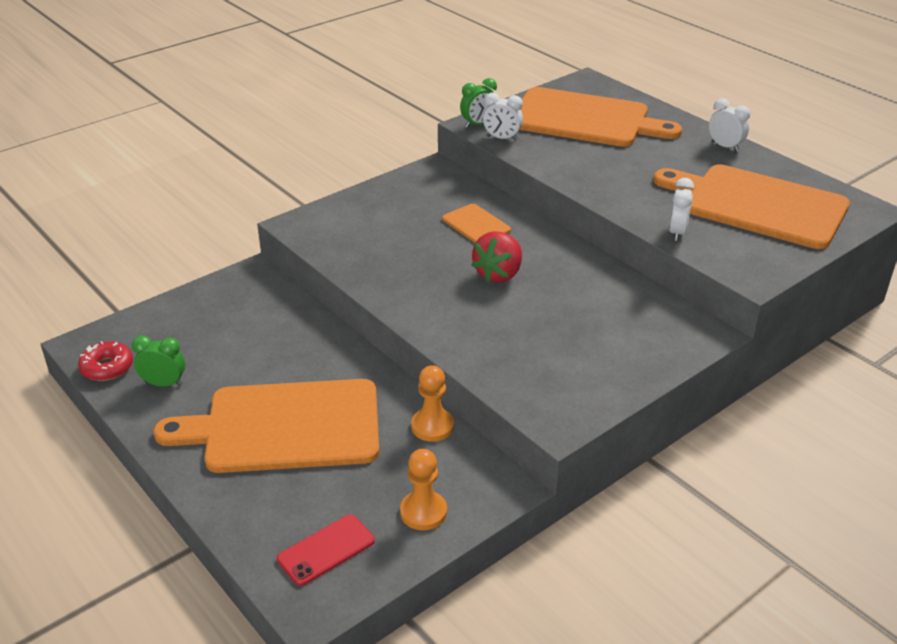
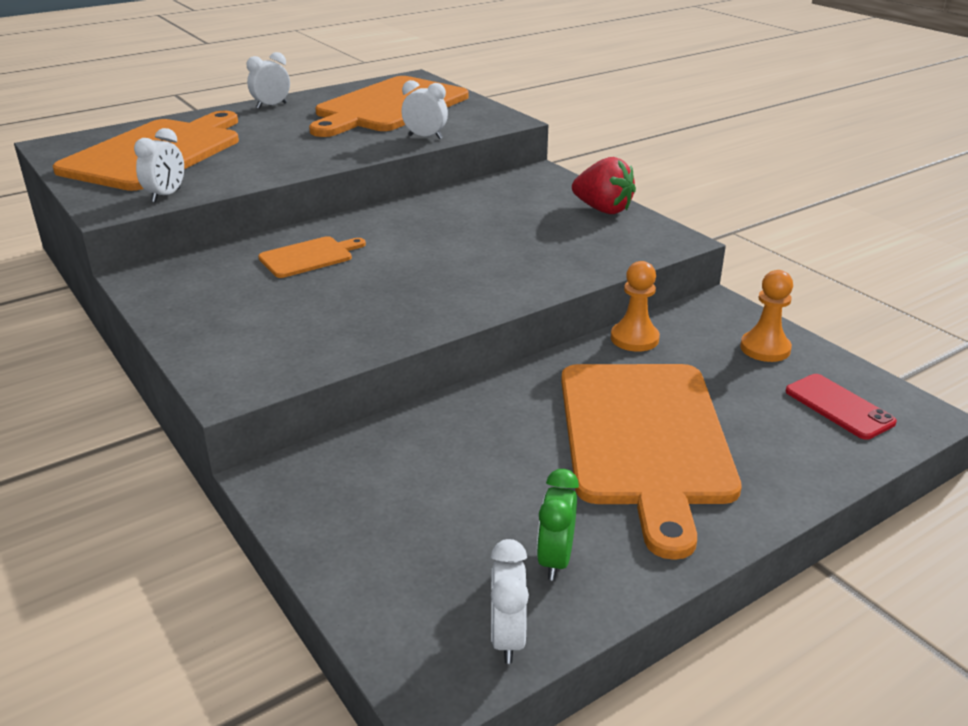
camera: 85 degrees left, 5 degrees down
red donut [78,341,133,381] -> white clock [491,539,529,664]
green clock [460,78,497,128] -> none
red strawberry [472,231,522,283] -> red strawberry moved to [572,157,636,214]

